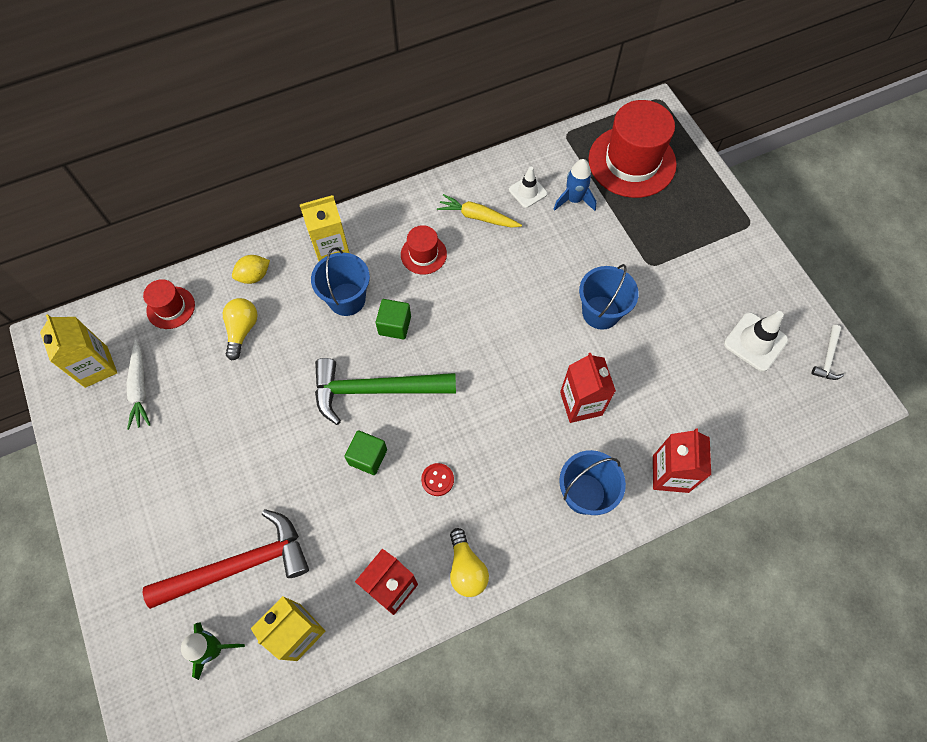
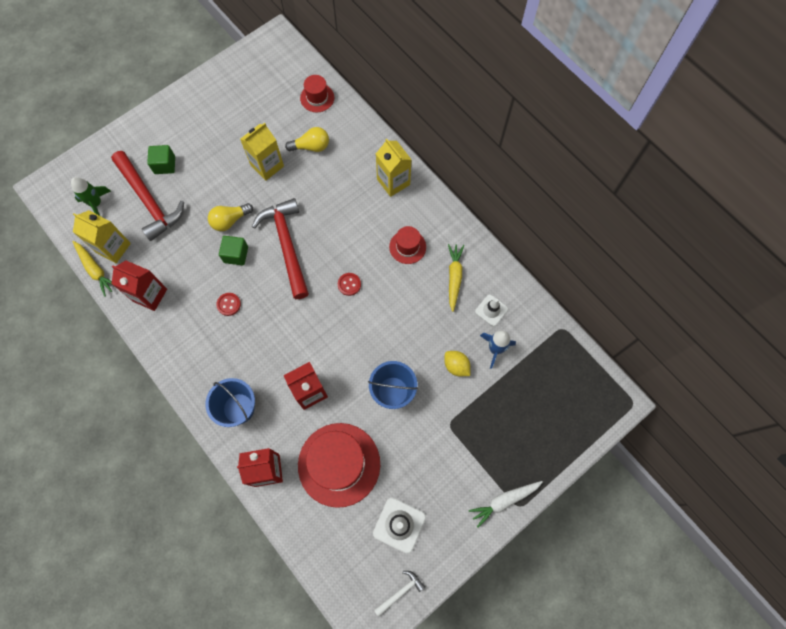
camera: 75 degrees right, 5 degrees up
yellow carton [40,314,117,388] -> yellow carton moved to [240,123,284,181]
white carrot [126,340,150,430] -> white carrot moved to [469,481,543,527]
yellow lemon [232,255,270,284] -> yellow lemon moved to [444,351,471,376]
blue bucket [311,247,370,316] -> none
green hammer [315,358,456,425] -> red hammer [252,198,309,299]
green cube [376,299,411,339] -> green cube moved to [147,145,175,174]
yellow light bulb [450,528,489,597] -> yellow light bulb moved to [208,203,253,231]
red hat [588,100,677,198] -> red hat moved to [298,423,380,508]
white hammer [812,325,844,380] -> white hammer turned 135 degrees clockwise [374,571,425,617]
none -> yellow carrot [72,241,112,297]
none -> red button [338,273,361,296]

